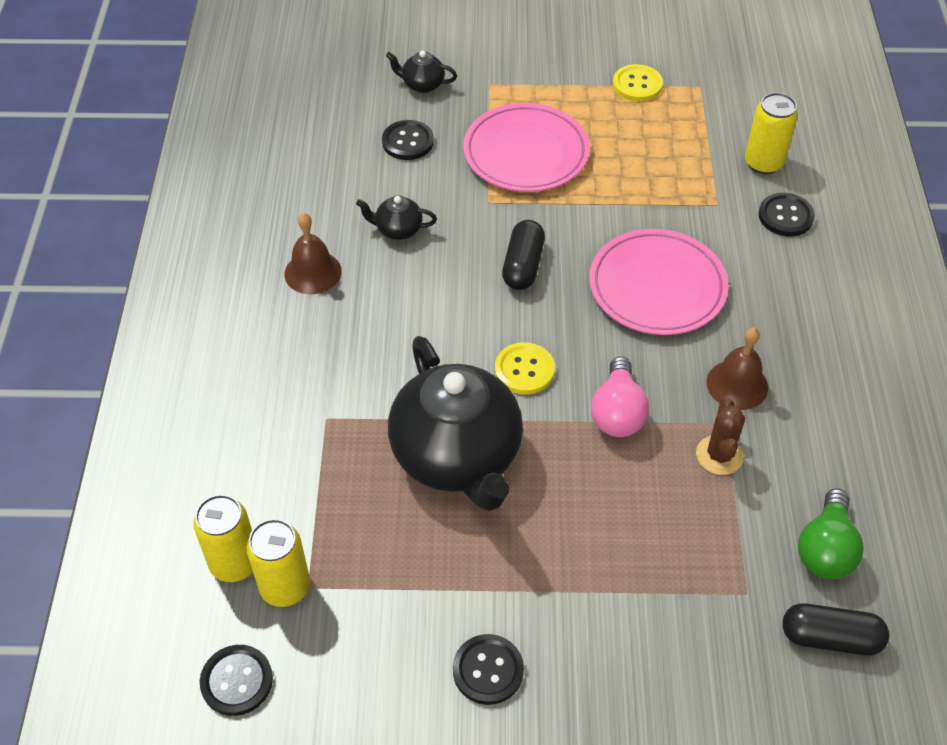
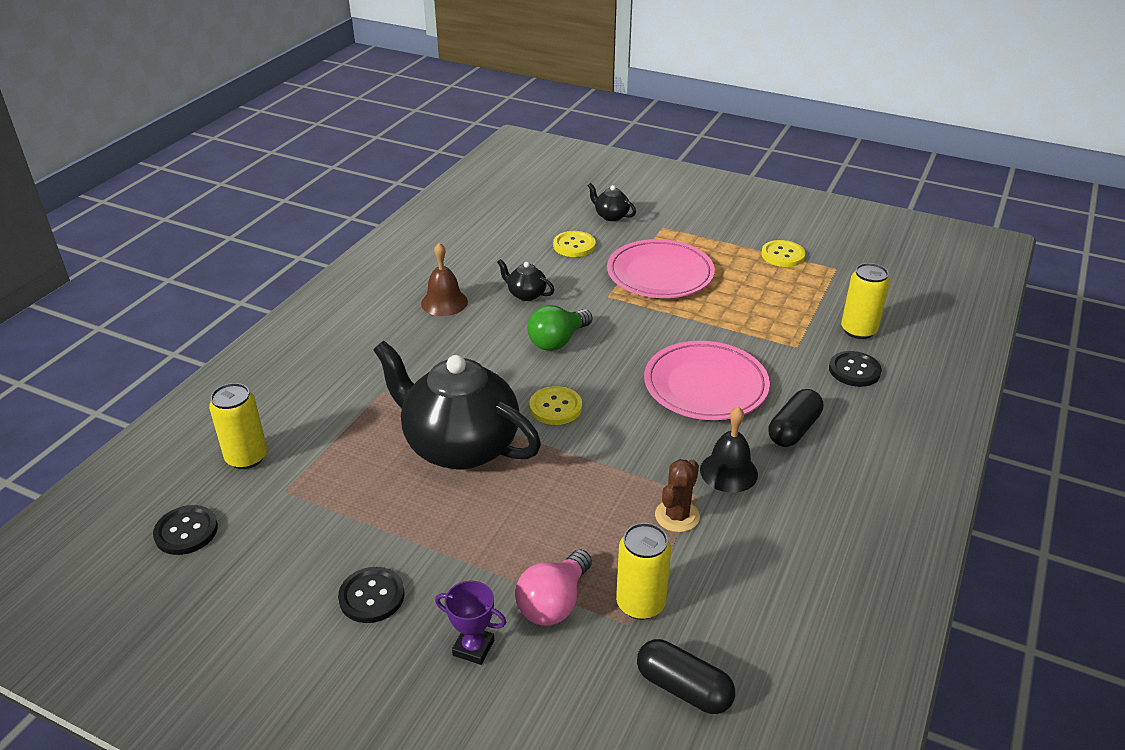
camera: 25 degrees right, 15 degrees down
yellow can [246,519,310,607] -> yellow can moved to [616,523,671,620]
black button [382,120,434,160] -> yellow button [553,231,596,257]
black teapot [388,336,523,511] -> black teapot turned 120 degrees clockwise [373,341,541,469]
black capsule [502,220,545,290] -> black capsule moved to [769,389,823,447]
pink light bulb [591,357,649,437] -> pink light bulb moved to [515,549,592,626]
brown bell [707,327,768,410] -> black bell [700,406,758,493]
green light bulb [798,488,864,579] -> green light bulb moved to [527,305,592,351]
none -> purple trophy [435,581,506,665]

